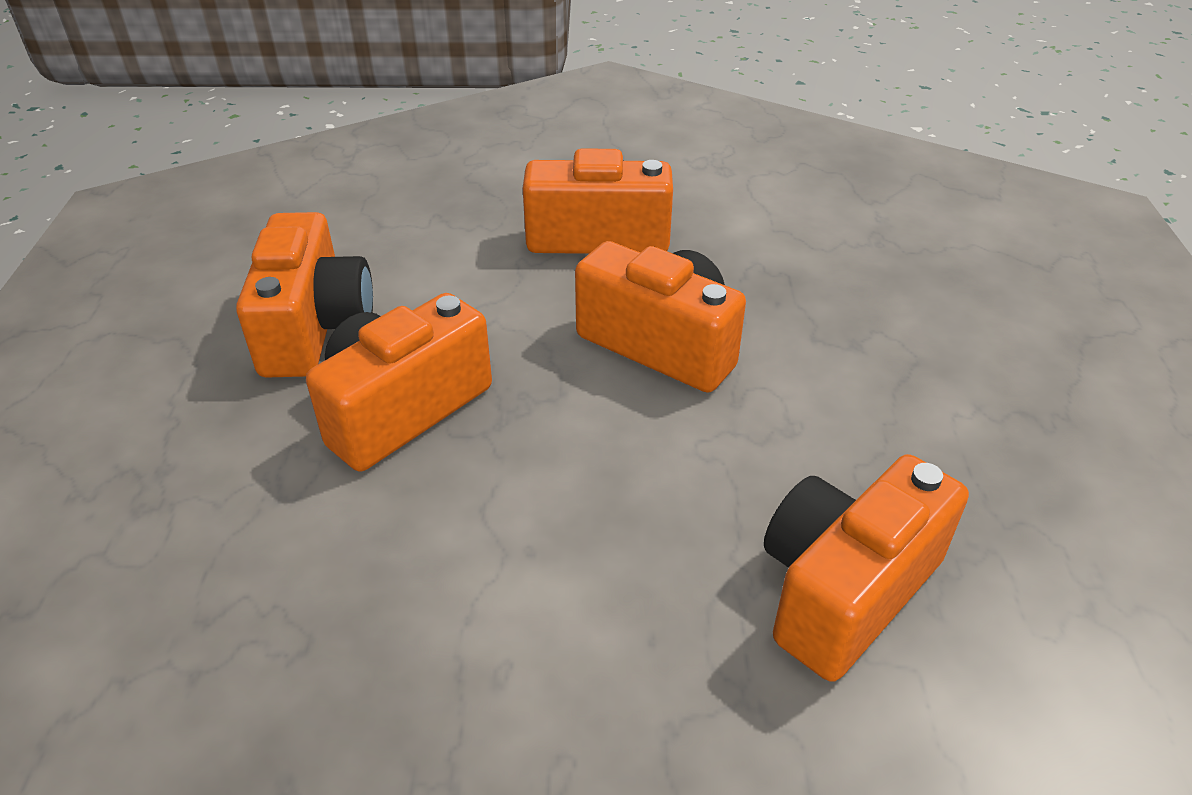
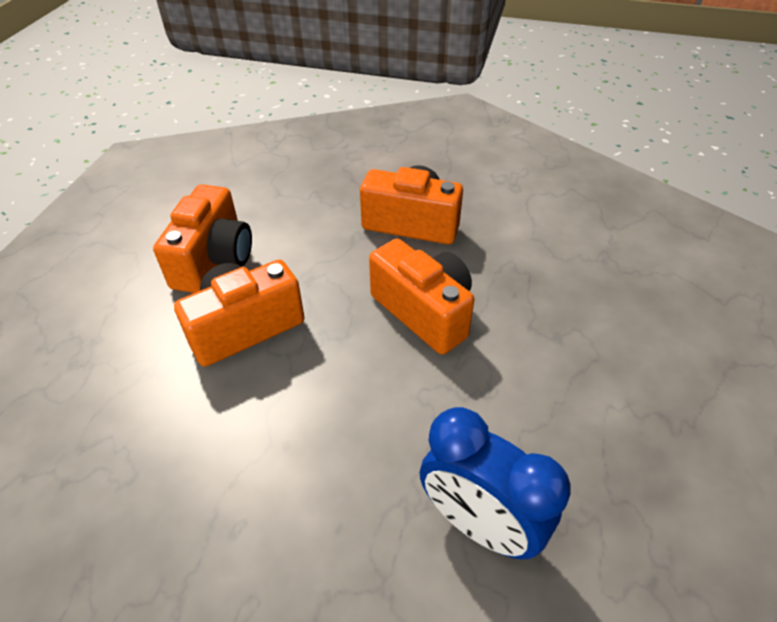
camera: 15 degrees right, 5 degrees up
orange camera [764,454,969,682] -> blue clock [420,407,571,559]

